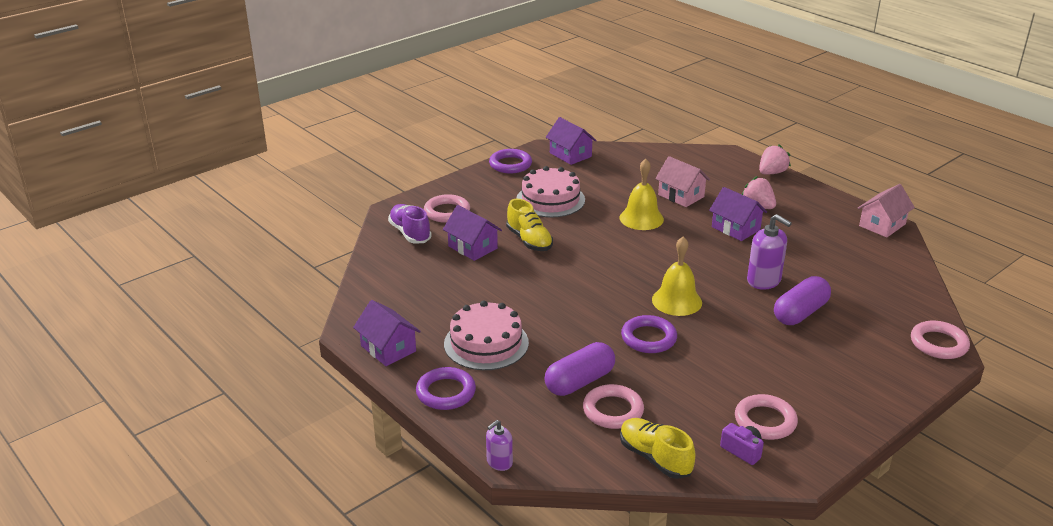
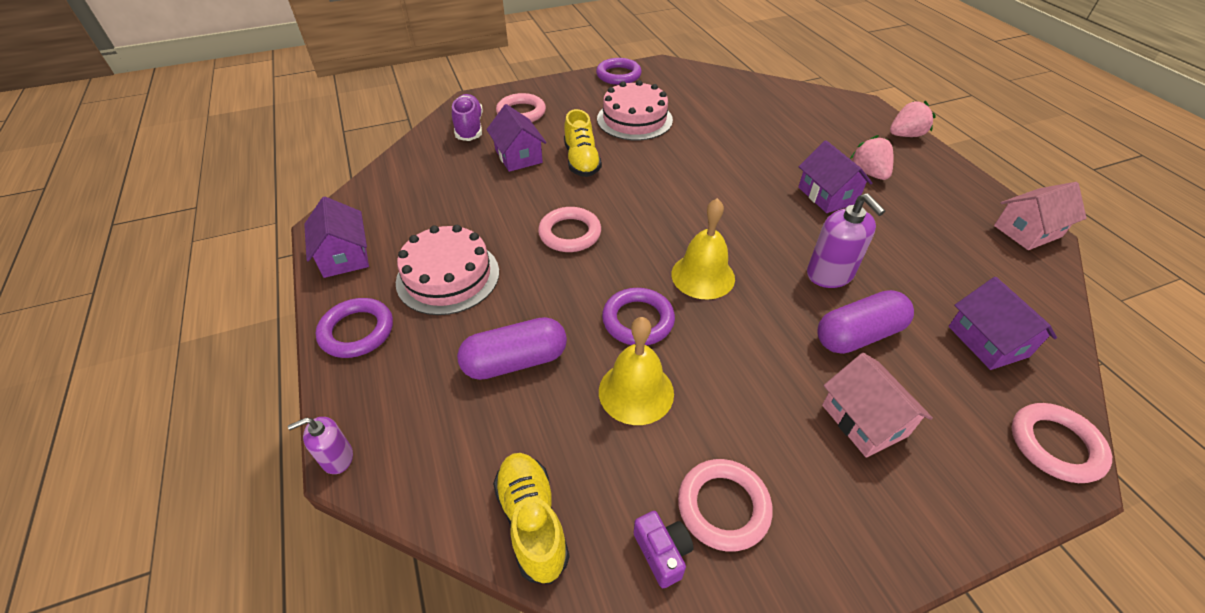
camera: 20 degrees right, 15 degrees up
purple house [546,117,597,165] -> purple house moved to [948,277,1057,370]
pink ring [583,384,644,429] -> pink ring moved to [538,207,601,252]
yellow bell [620,159,664,230] -> yellow bell moved to [599,317,674,425]
pink house [655,156,710,207] -> pink house moved to [822,353,933,457]

